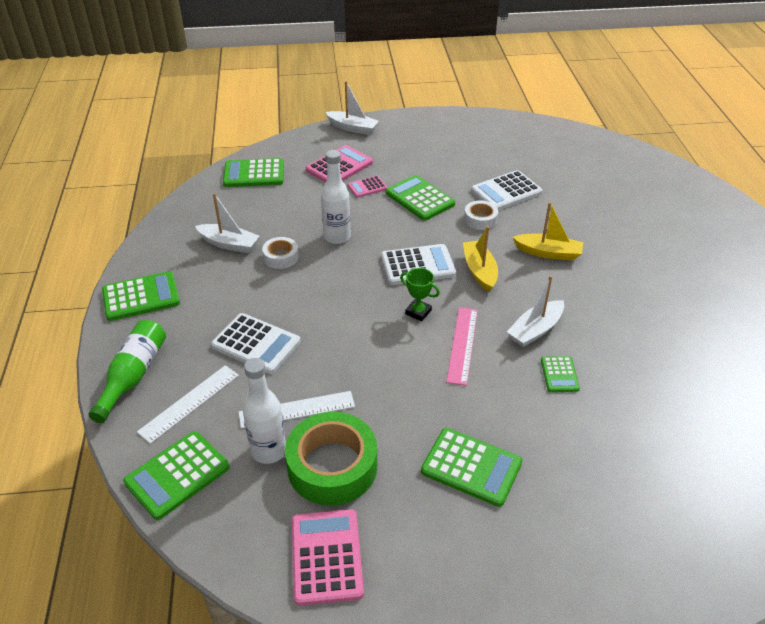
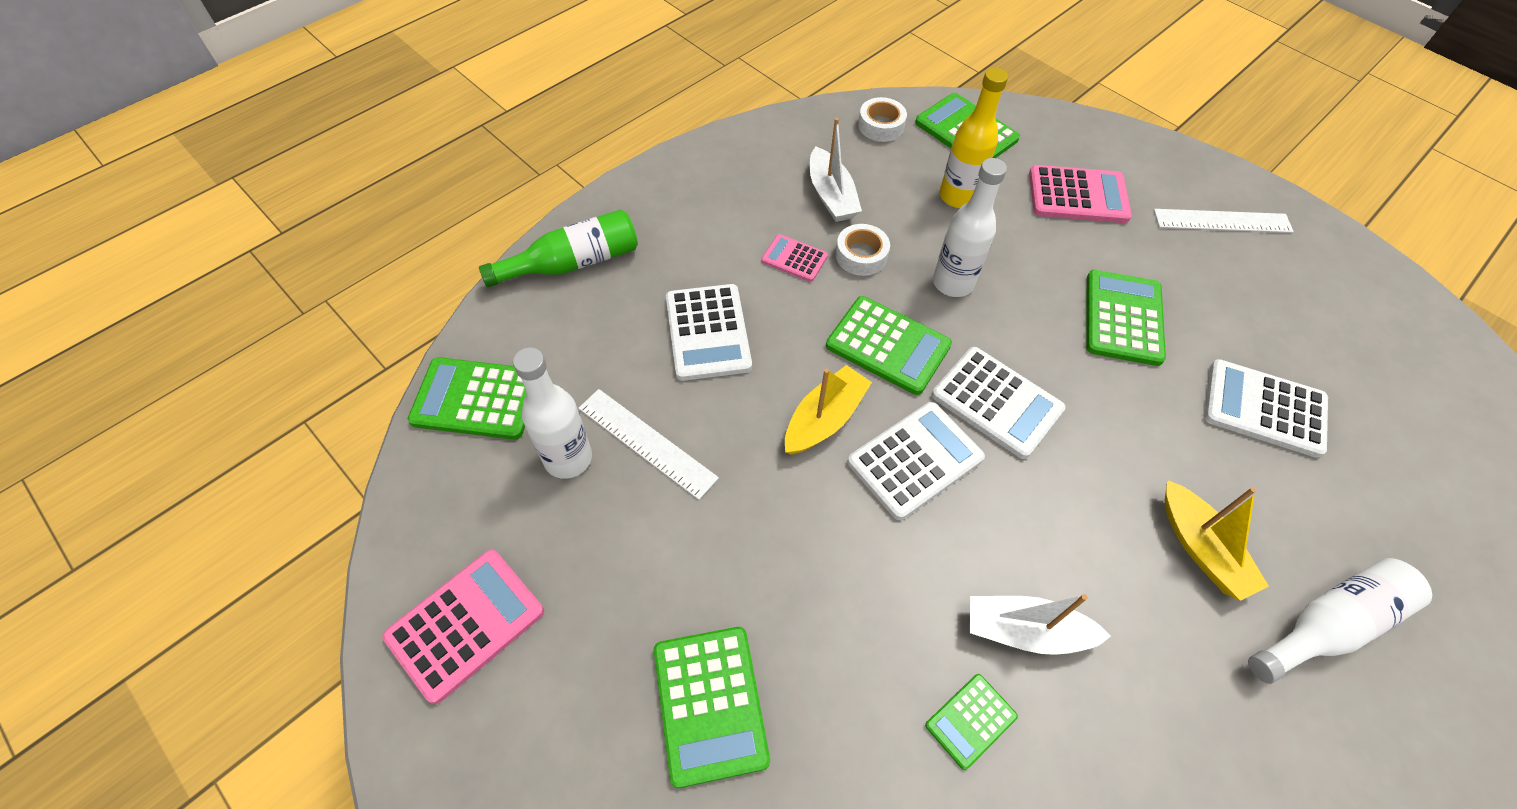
camera: 50 degrees right, 15 degrees up
green calculator [102,271,180,321] -> green calculator moved to [826,296,952,395]
white ruler [137,365,239,444] -> white ruler moved to [1154,209,1294,233]
green tape [285,412,377,506] -> none
white boat [325,81,379,135] -> none
pink calculator [348,175,387,198] -> pink calculator moved to [761,234,828,282]
green trophy [400,268,440,321] -> white calculator [847,402,985,520]
pink ruler [446,307,478,386] -> none
yellow boat [463,226,498,292] -> yellow boat moved to [785,365,872,455]
white tape [464,201,498,230] -> white tape moved to [858,97,907,142]
none -> yellow bottle [939,68,1008,208]
none -> white bottle [1248,558,1432,684]

